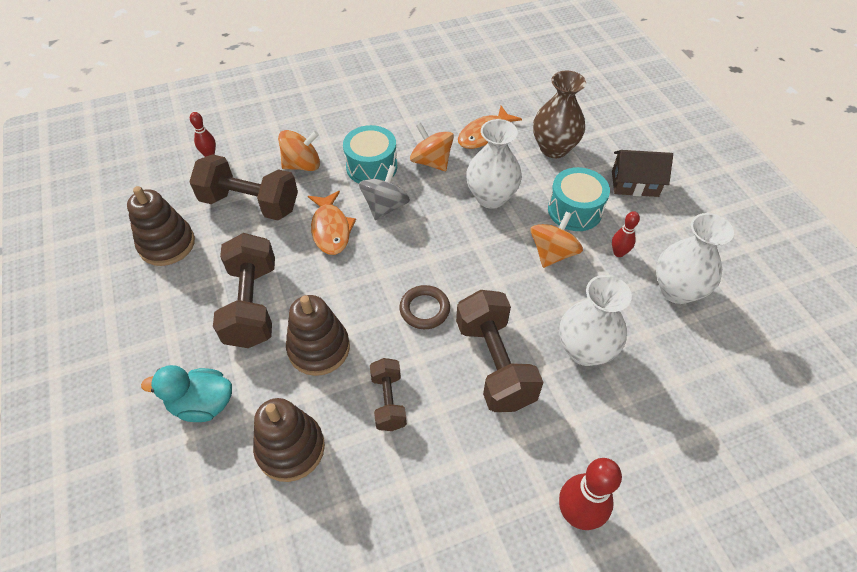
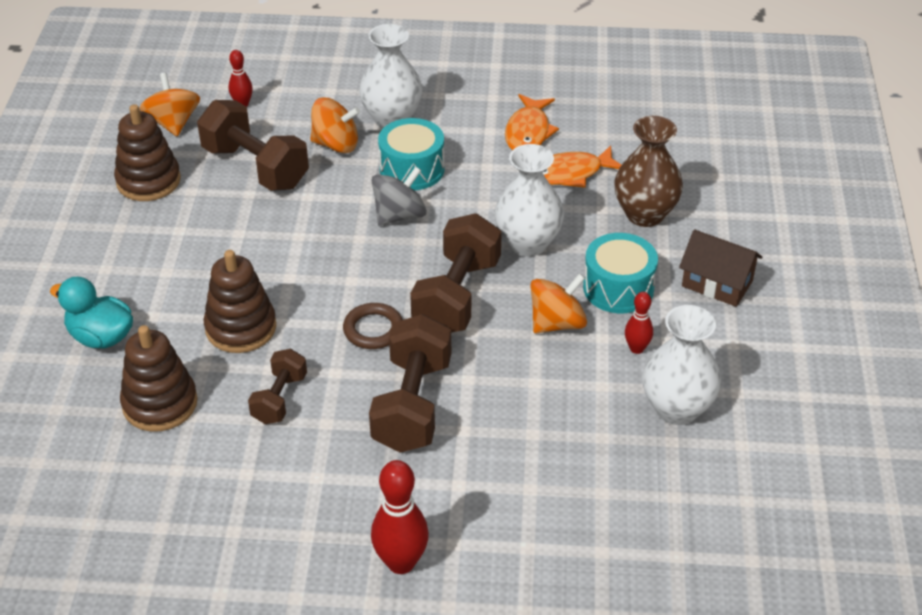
camera: 25 degrees right, 10 degrees down
brown dumbbell [213,233,275,348] -> brown dumbbell moved to [410,213,502,332]
orange fish [308,191,356,255] -> orange fish moved to [505,94,559,150]
orange spinning top [410,123,454,171] -> orange spinning top moved to [139,73,200,136]
white vase [559,275,632,366] -> white vase moved to [359,24,423,128]

